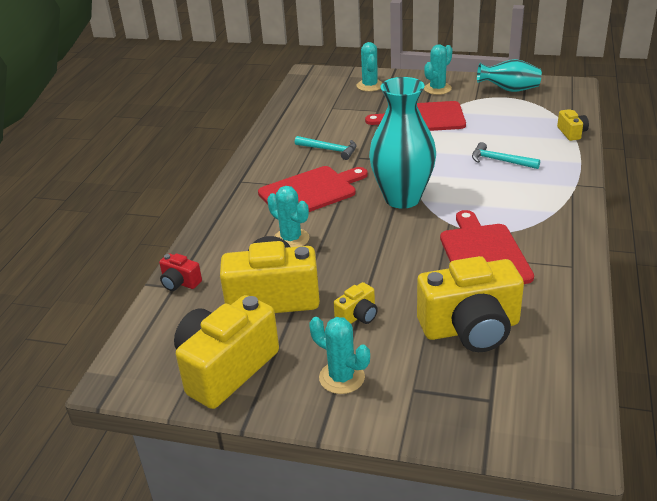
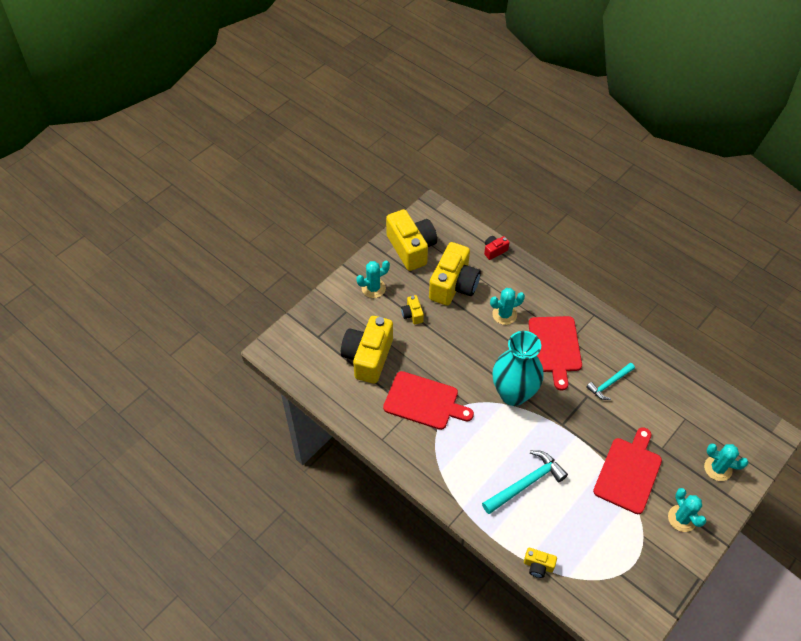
camera: 115 degrees right, 20 degrees up
turquoise hammer [472,142,540,169] -> turquoise hammer [482,450,568,514], size x1.55
turquoise vase [477,59,542,92] -> none

